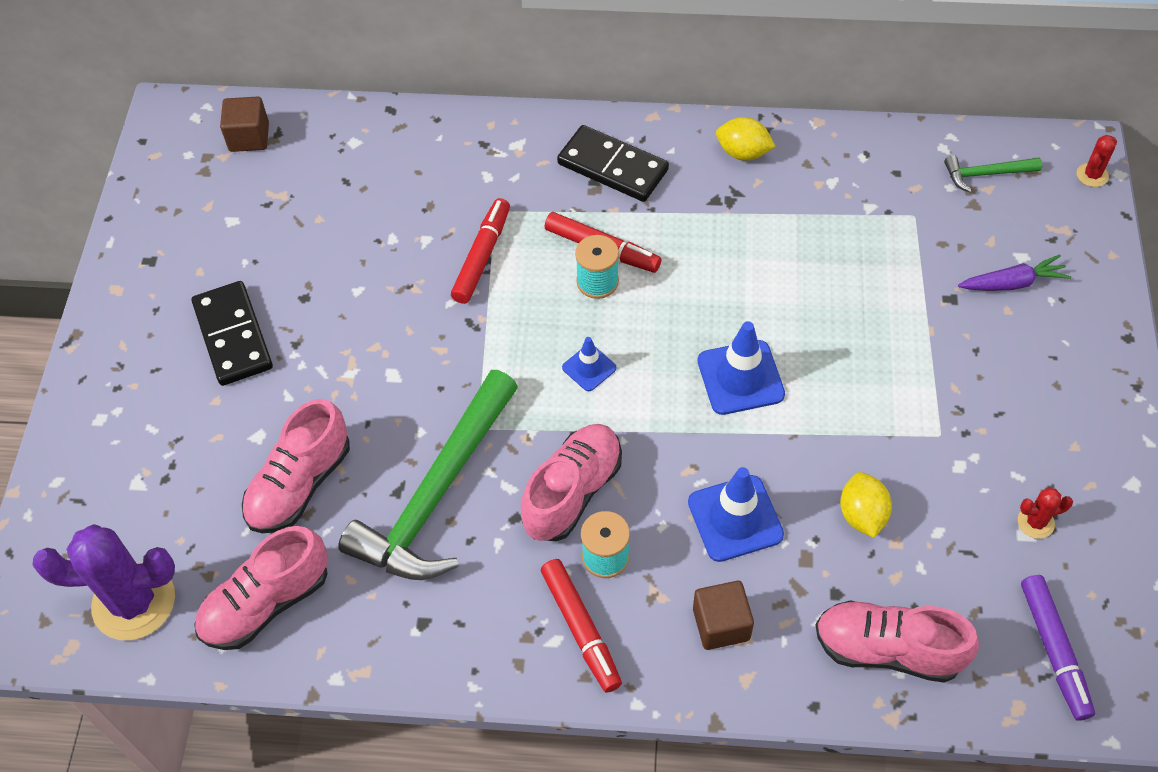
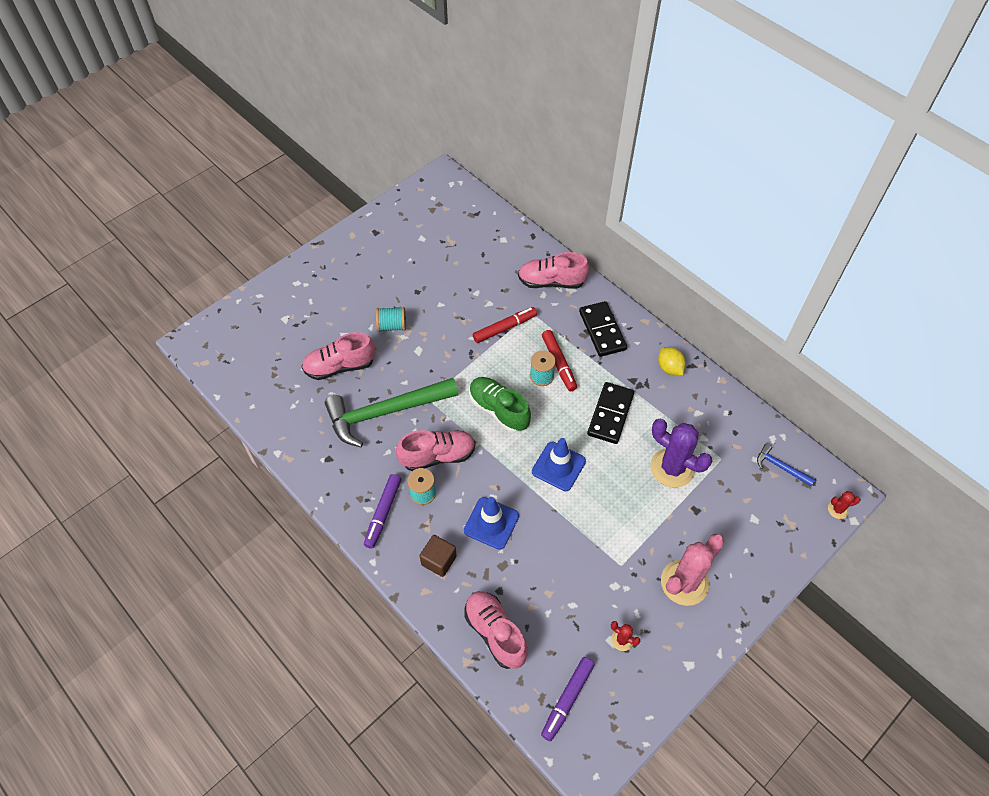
camera: 40 degrees right, 0 degrees up
purple cactus [32,524,175,640] -> purple cactus moved to [650,419,712,488]
black domino [192,281,273,386] -> black domino moved to [587,382,634,444]
pink shoe [194,526,328,650] -> pink shoe moved to [518,252,590,289]
brown cube [220,96,269,152] -> none
red marker [541,559,622,693] -> purple marker [364,474,401,549]
blue traffic cone [562,337,616,391] -> green shoe [469,377,531,433]
yellow lemon [840,472,892,538] -> none
green hammer [944,155,1042,192] -> blue hammer [757,443,815,486]
purple carrot [958,254,1071,291] -> none
none -> turquoise spool [376,307,406,332]
none -> pink cactus [661,533,725,606]

